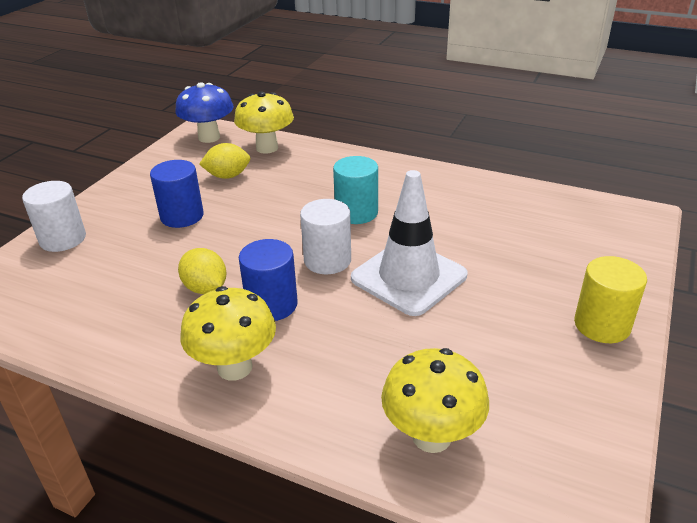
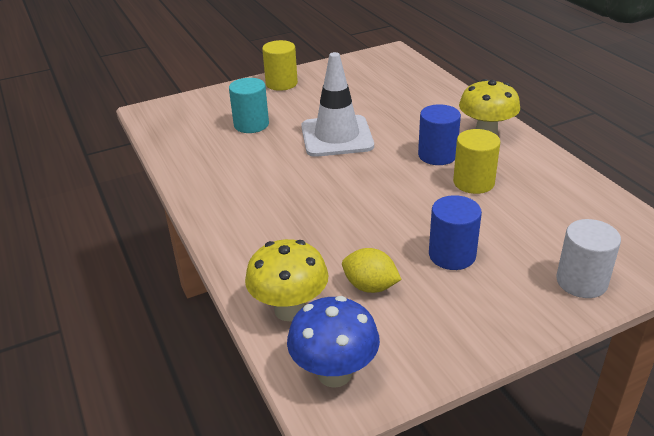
camera: 140 degrees left, 0 degrees up
yellow lemon [178,248,227,294] -> yellow cylinder [453,129,500,194]
white cylinder [300,199,351,274] -> none
turquoise cylinder [333,156,378,224] -> turquoise cylinder moved to [229,78,269,133]
yellow mushroom [381,348,489,453] -> none

